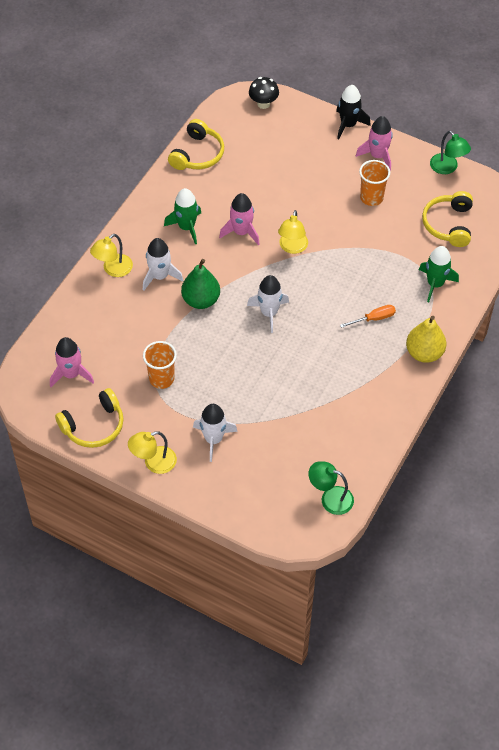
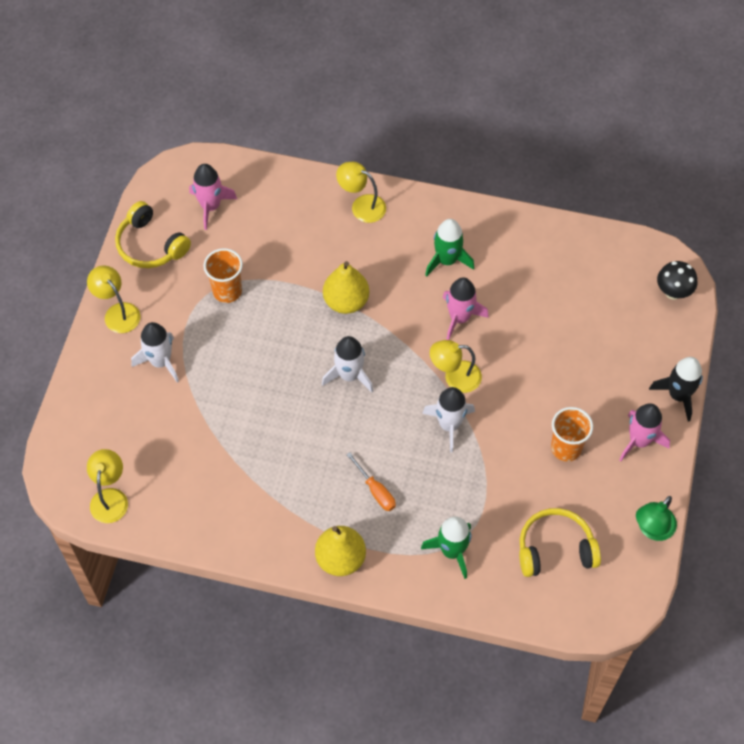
camera: 75 degrees right, 5 degrees up
white rocket [143,238,183,291] -> white rocket moved to [422,387,475,452]
yellow headphones [168,119,224,170] -> none
green pear [181,259,220,309] -> yellow pear [323,261,369,314]
green lamp [309,461,354,515] -> yellow lamp [87,449,128,523]

